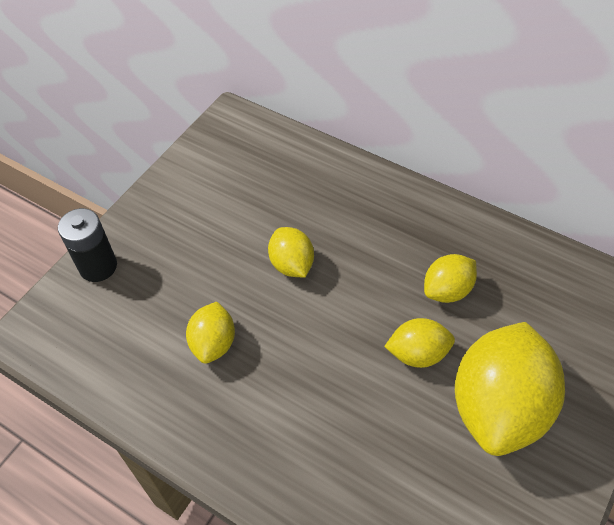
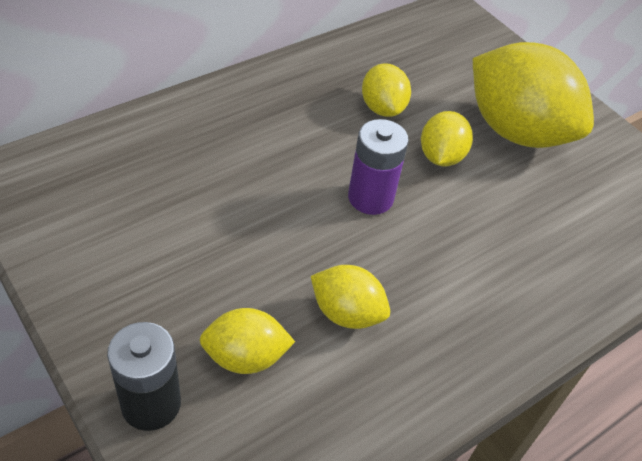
camera: 75 degrees left, 5 degrees down
yellow lemon [268,227,314,277] -> yellow lemon moved to [199,308,295,374]
none -> purple battery [348,119,409,215]

